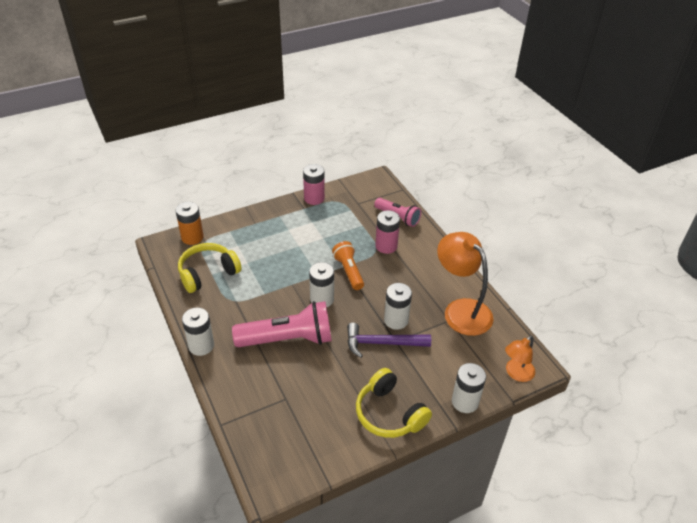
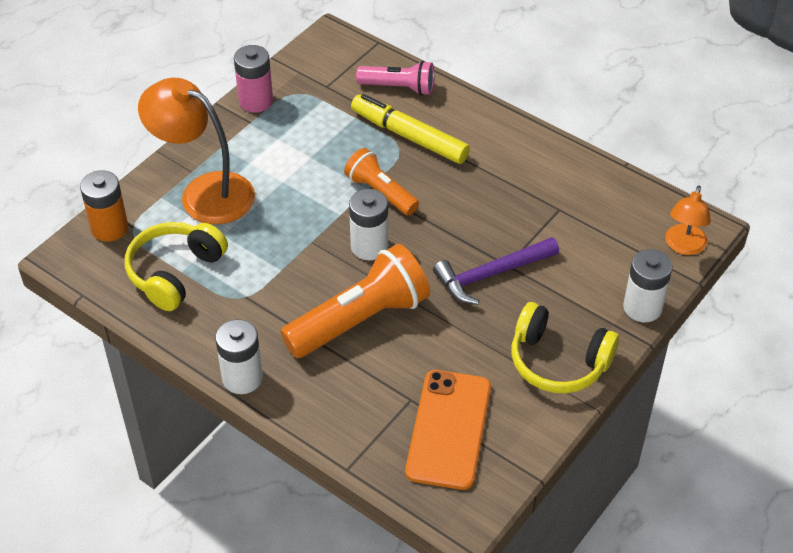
camera: 25 degrees left, 5 degrees up
pink flashlight [232,301,332,347] -> orange flashlight [280,244,430,358]
pink battery [375,210,400,254] -> yellow marker [351,94,470,164]
white battery [384,283,412,330] -> none
orange lamp [437,232,493,336] -> orange lamp moved to [138,78,255,225]
none -> orange phone [405,370,491,490]

